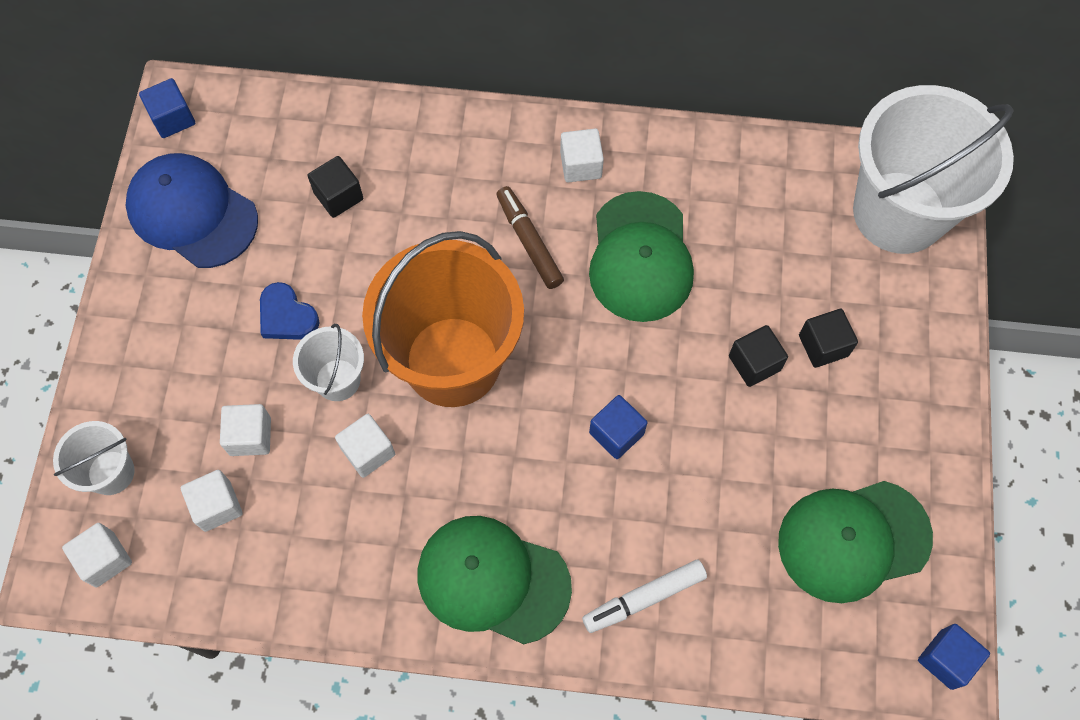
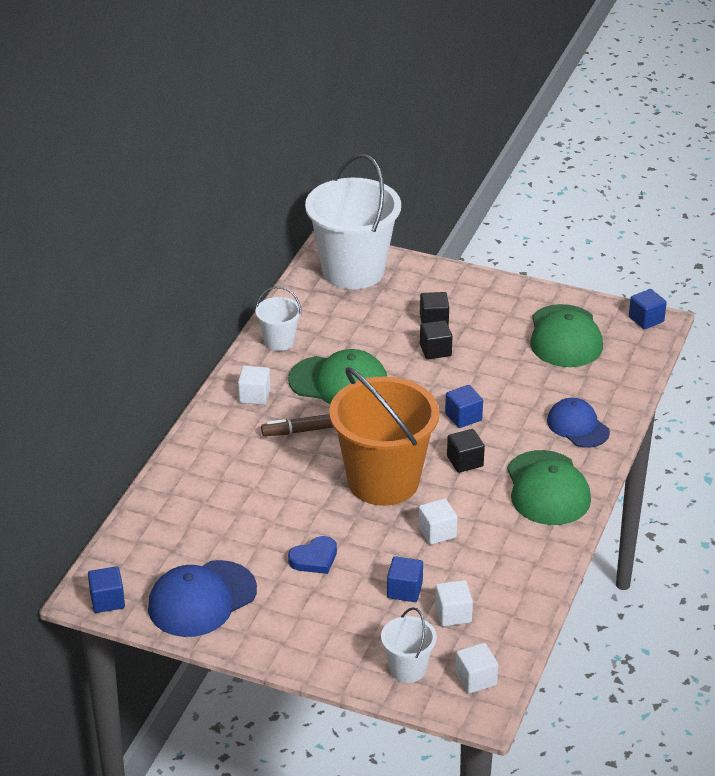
camera: 75 degrees left, 30 degrees down
white cube [220,404,271,456] -> blue cube [387,556,423,602]
white bucket [293,324,364,401] -> white bucket moved to [256,286,301,351]
black cube [308,156,363,218] -> black cube moved to [447,429,485,473]
green cap [418,516,572,644] -> green cap turned 45 degrees counterclockwise [507,450,591,525]
white marker [582,560,707,633] -> blue cap [547,398,610,448]

